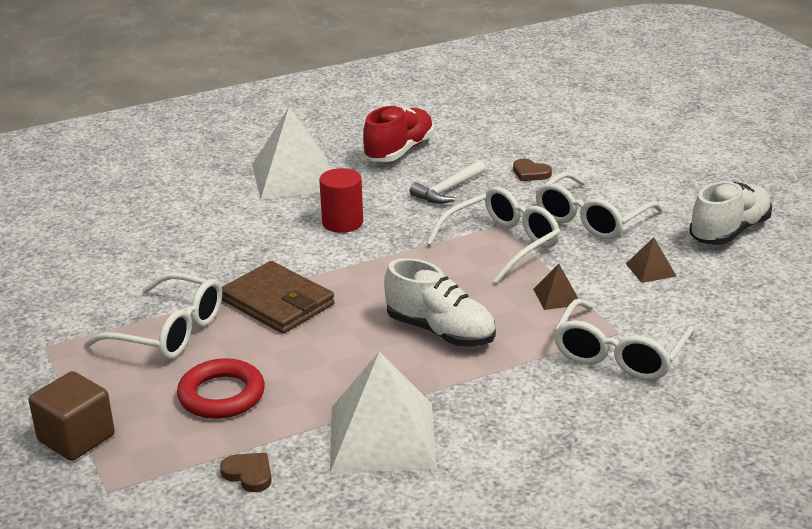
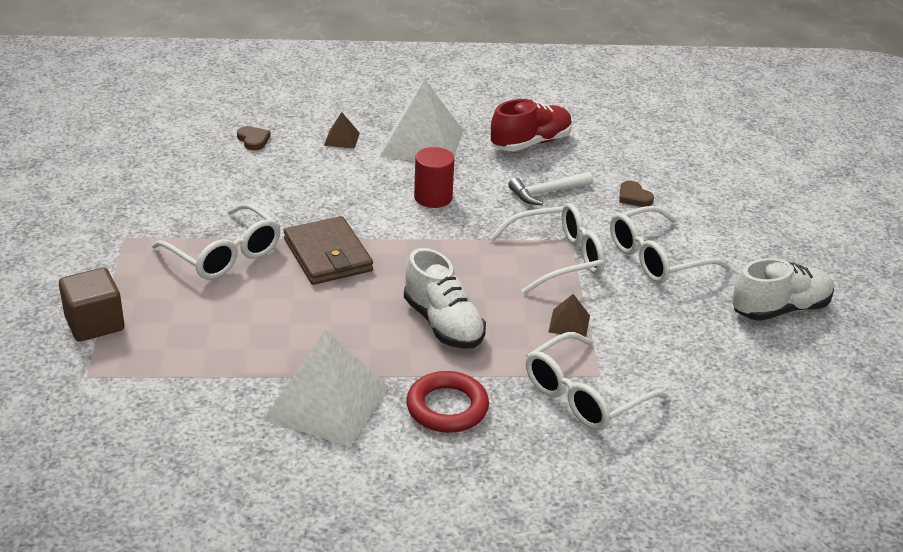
camera: 20 degrees right, 5 degrees up
red ring [177,358,265,419] -> red ring moved to [406,371,489,433]
brown heart [220,453,272,492] -> brown heart moved to [237,126,271,151]
brown pyramid [626,237,677,283] -> brown pyramid moved to [324,112,360,149]

